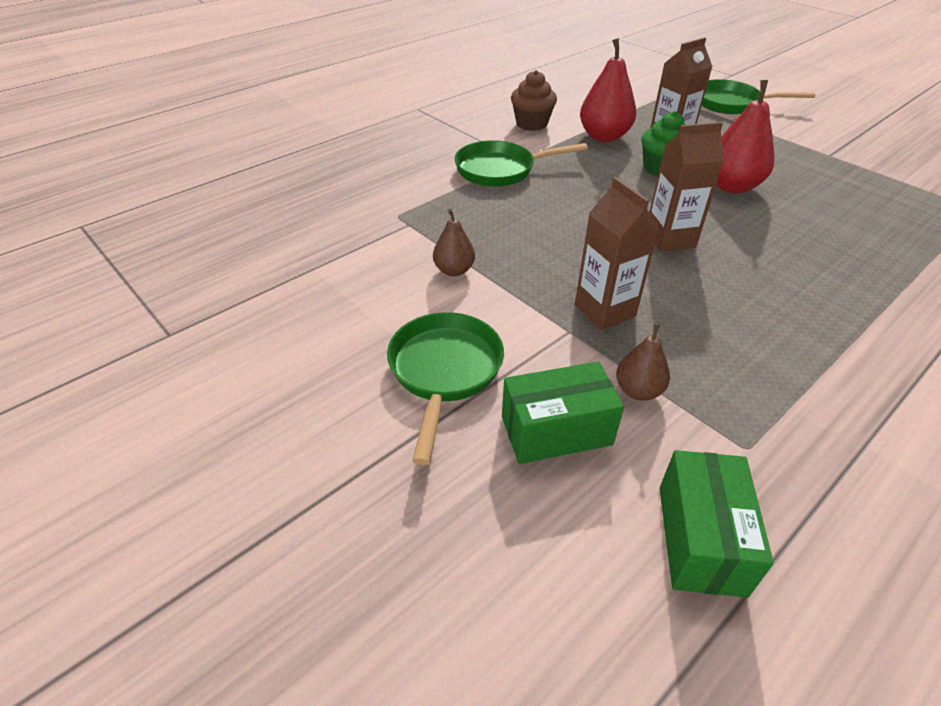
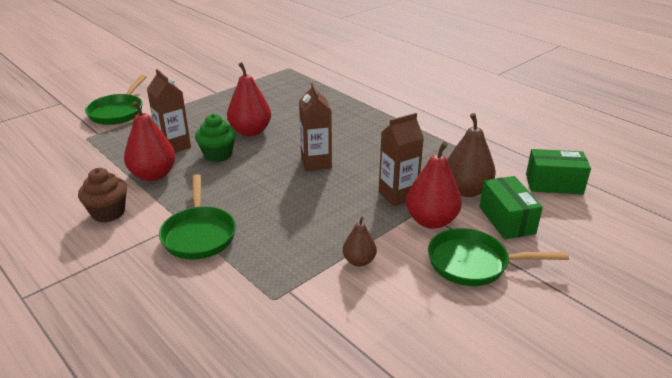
camera: 90 degrees left, 10 degrees down
brown pear [616,323,670,401] -> brown pear [447,113,496,197], size x1.75
none -> red pear [406,142,462,229]

